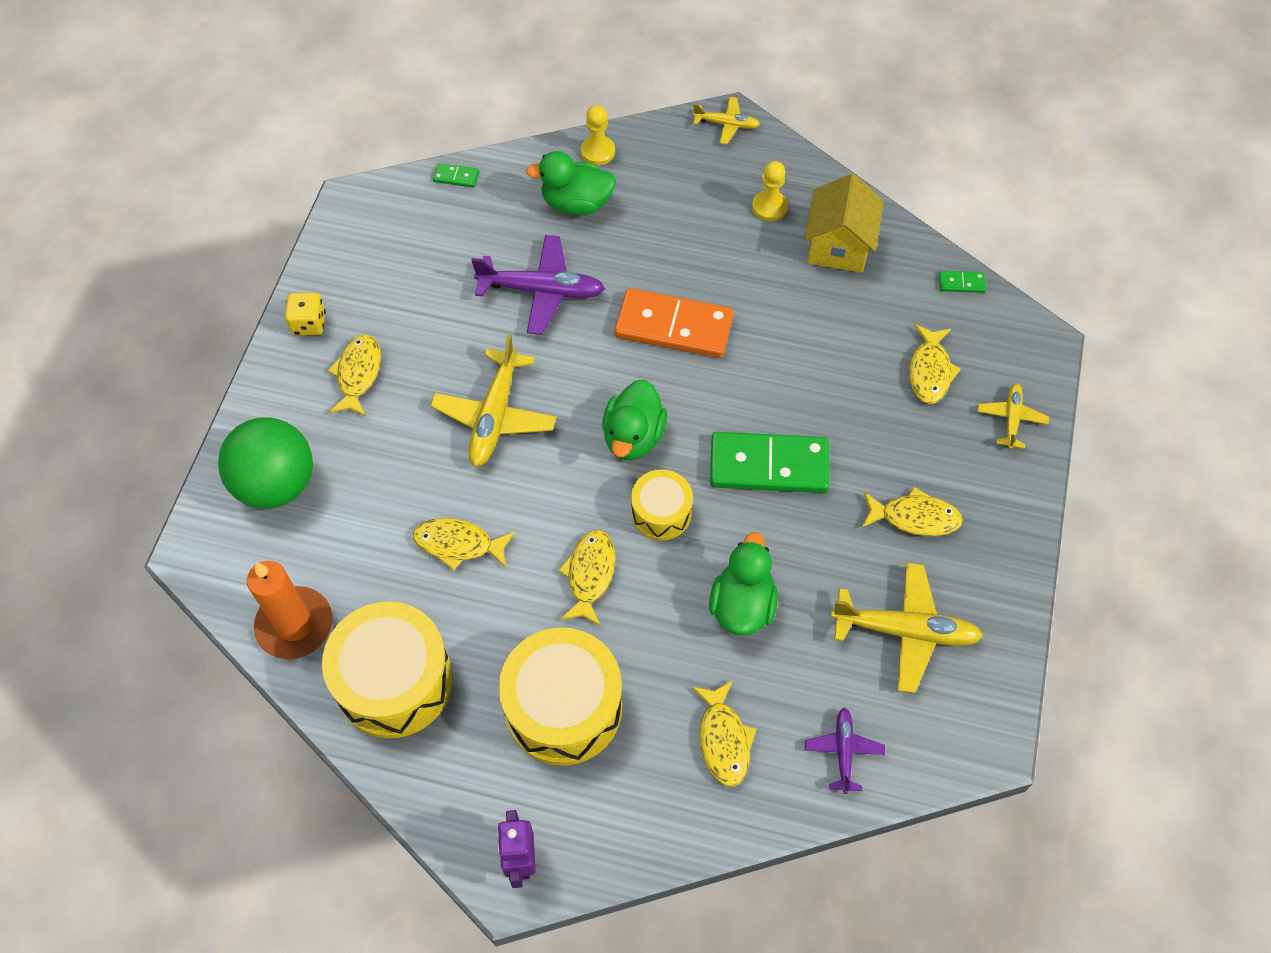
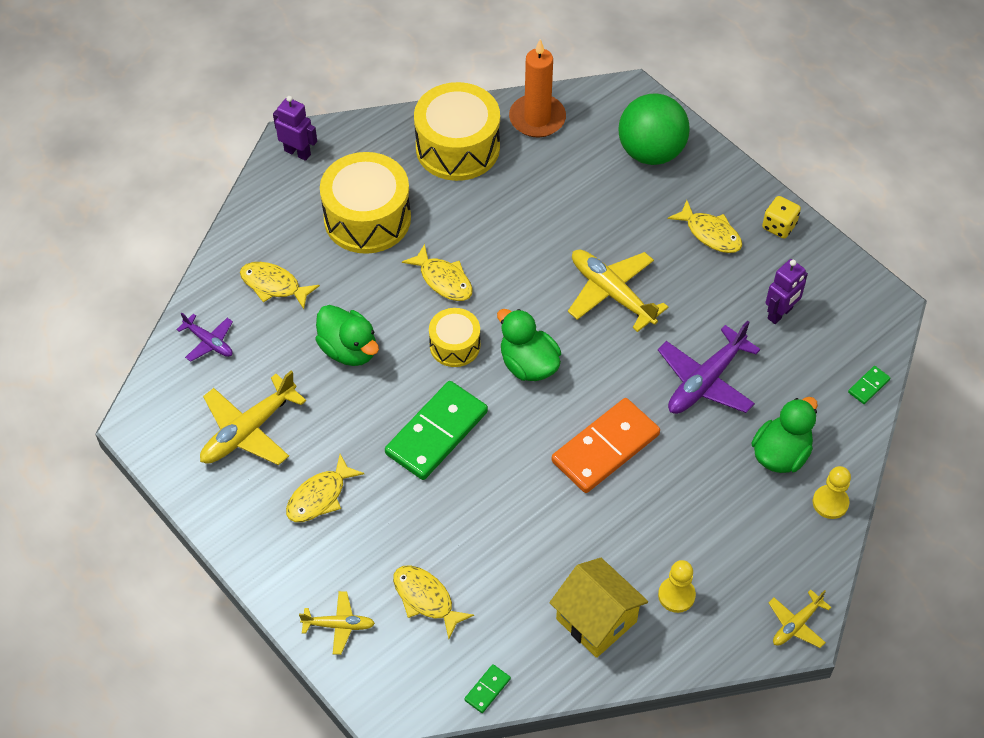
camera: 125 degrees right, 5 degrees down
yellow fish [413,518,515,571] -> none
yellow plane [978,383,1049,450] -> yellow plane turned 45 degrees counterclockwise [299,591,375,655]
none -> purple robot [766,259,808,324]

